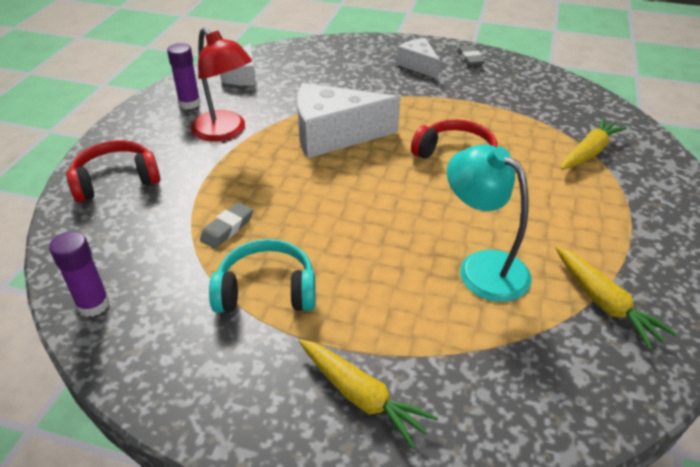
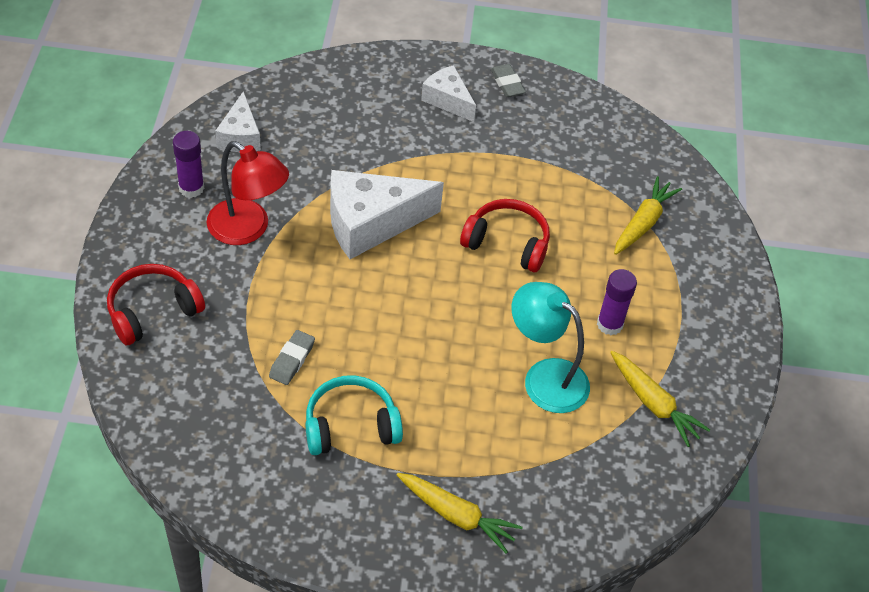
camera: 15 degrees left, 10 degrees up
purple glue stick [49,231,110,317] -> purple glue stick moved to [597,269,637,335]

